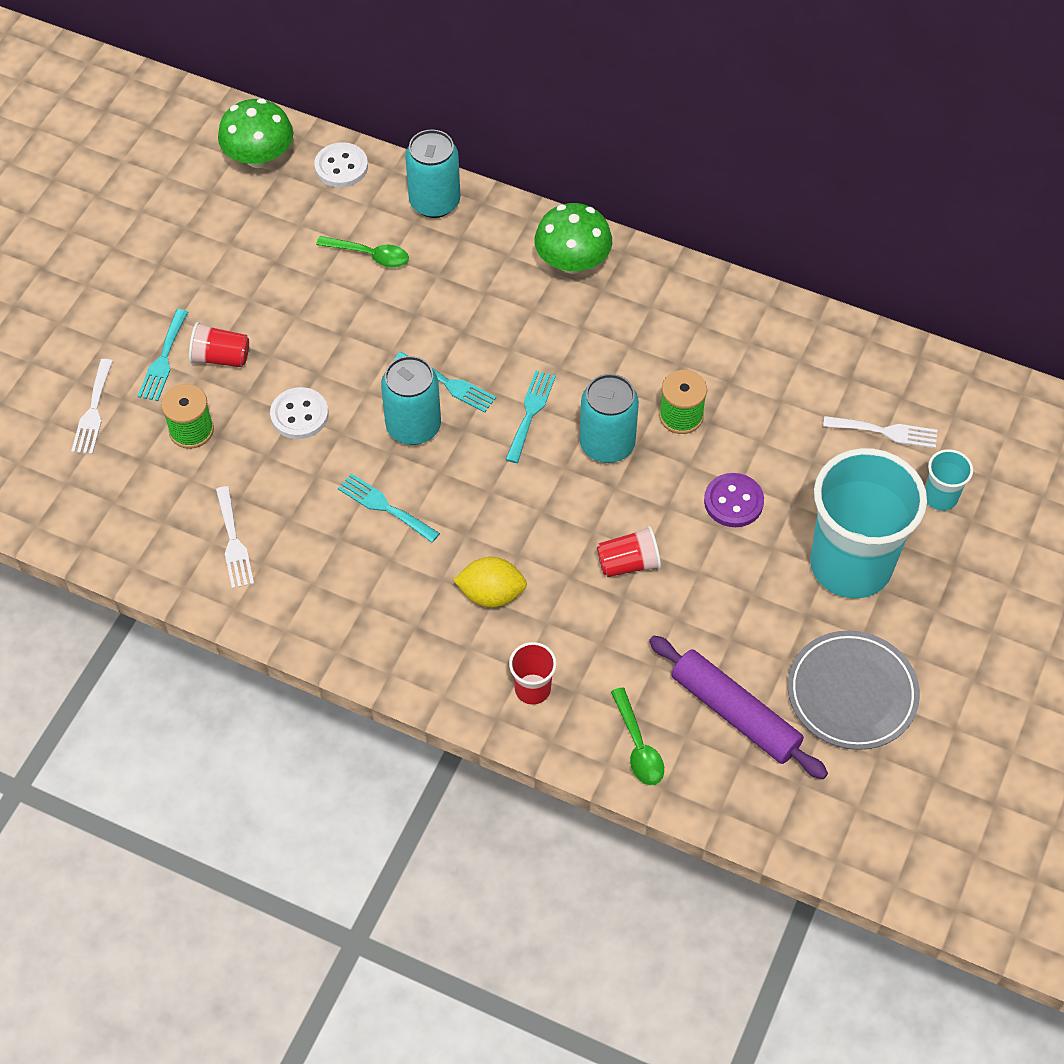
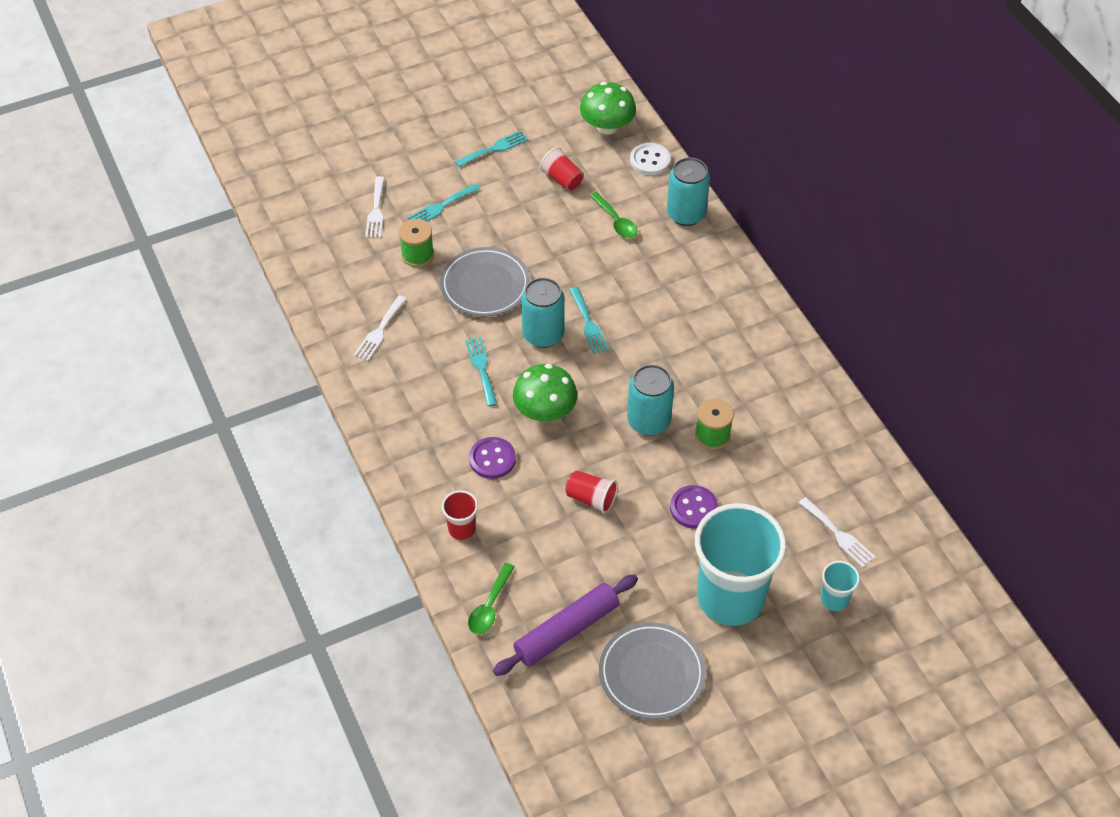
camera: 40 degrees right, 5 degrees down
white fork [71,359,113,454] -> white fork turned 45 degrees counterclockwise [365,176,385,238]
red cup [189,322,249,367] -> red cup moved to [540,147,584,191]
white button [270,387,328,439] -> grey plate [440,247,530,316]
yellow lemon [453,557,527,608] -> purple button [469,437,516,479]
turquoise fork [505,371,556,463] -> turquoise fork moved to [455,131,528,167]
green mushroom [535,203,612,274] -> green mushroom moved to [513,364,577,422]
purple rolling pin [649,636,828,779] -> purple rolling pin turned 60 degrees clockwise [493,575,638,676]

